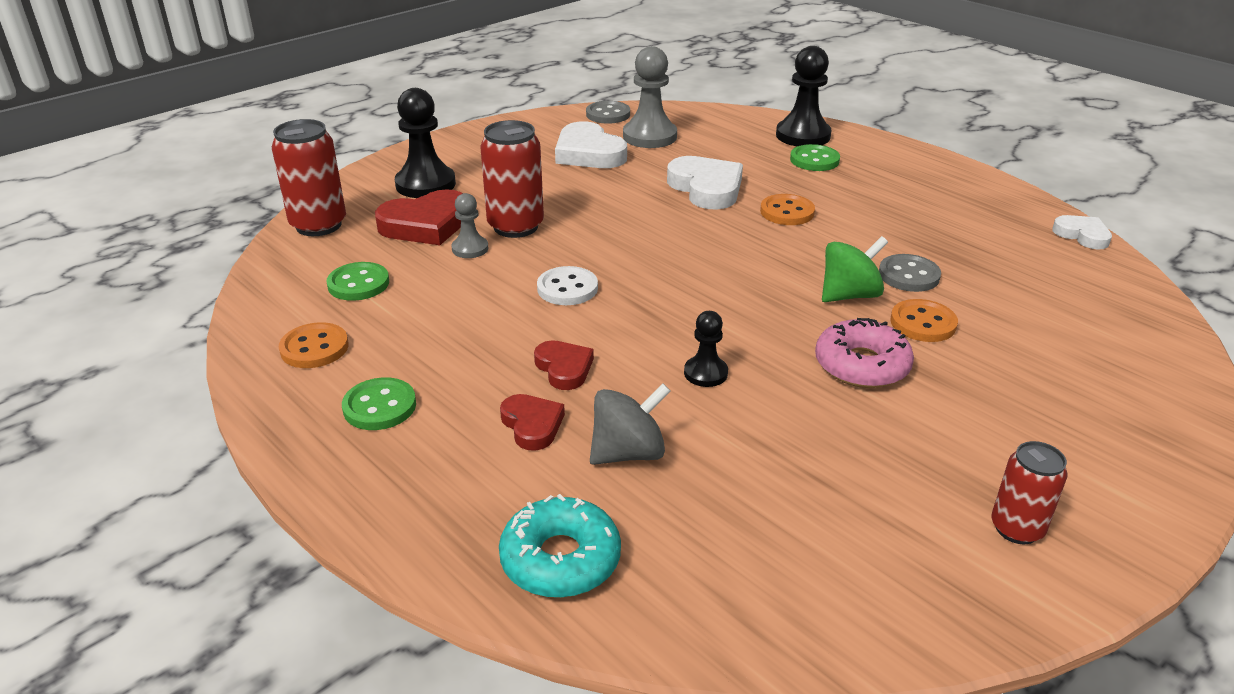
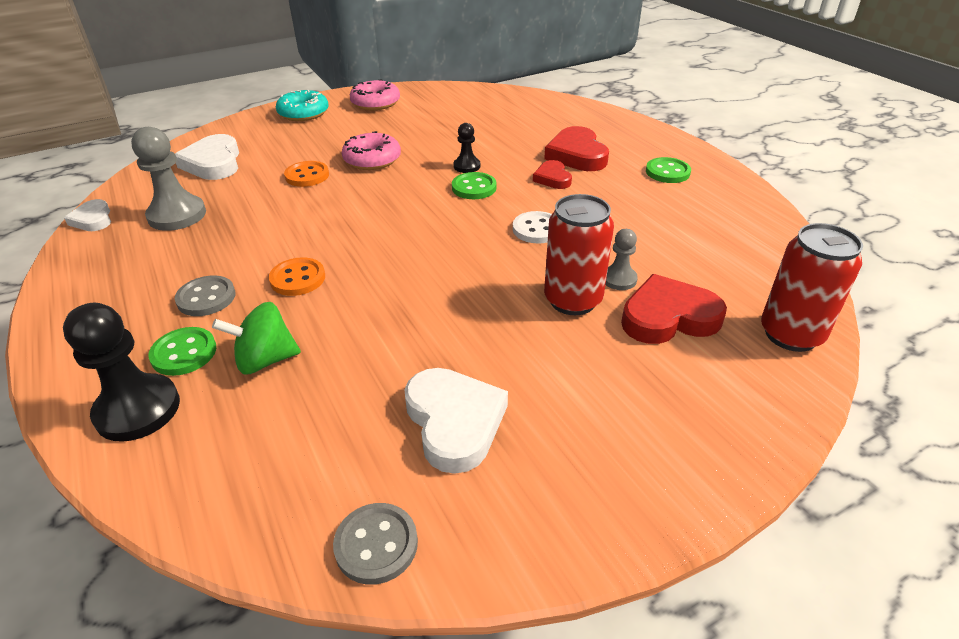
camera: 165 degrees left, 5 degrees up
orange button [279,322,349,368] -> none
green button [326,262,389,301] -> green button moved to [452,172,497,199]
black pawn [395,88,456,198] -> none
turquoise donut [499,494,621,598] -> turquoise donut moved to [276,90,328,121]
red heart [500,394,565,451] -> red heart [544,126,609,171], size x1.71
grey spinning top [590,383,670,465] -> none
grey pawn [623,46,677,148] -> grey pawn moved to [131,127,206,231]
white heart [667,156,743,209] -> white heart moved to [175,134,239,180]
green spinning top [822,236,888,302] -> green spinning top moved to [212,302,301,374]
grey button [879,254,941,292] -> grey button moved to [175,275,235,316]
red can [991,441,1067,544] -> pink donut [350,79,400,110]

